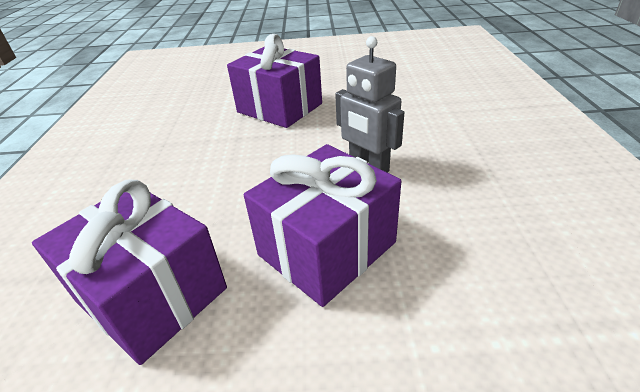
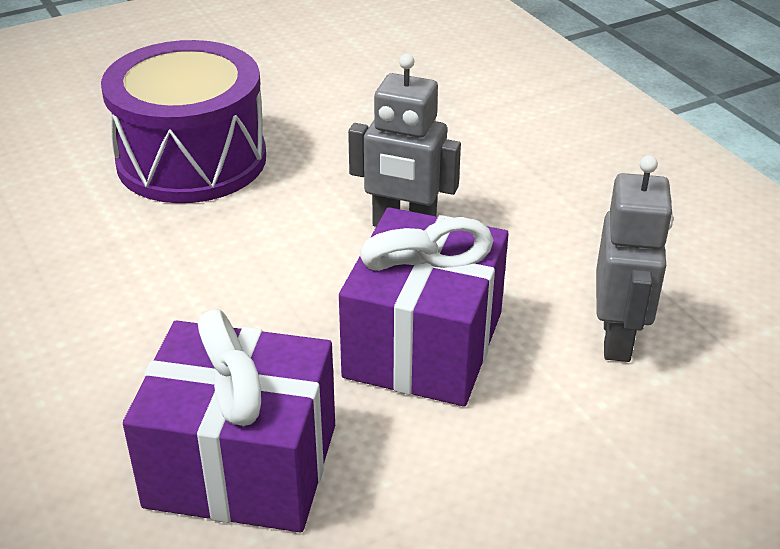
camera: 30 degrees left, 0 degrees up
purple gift [227,34,322,128] -> purple drum [101,40,266,203]
none -> grey robot [596,155,673,362]

